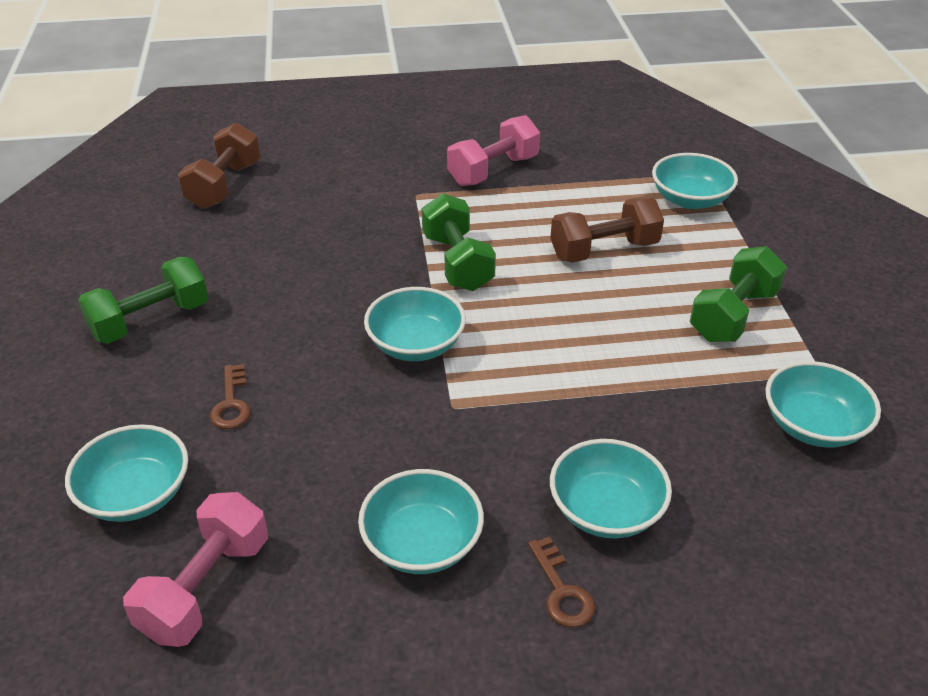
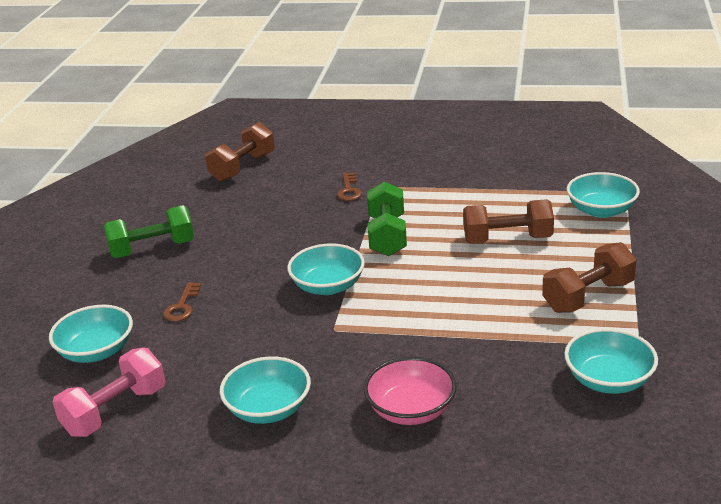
camera: 20 degrees right, 10 degrees down
pink dumbbell [447,115,540,186] -> none
brown key [528,537,595,628] -> brown key moved to [337,173,362,201]
turquoise bowl [550,439,672,538] -> pink bowl [364,357,457,425]
green dumbbell [690,246,787,342] -> brown dumbbell [542,242,636,313]

